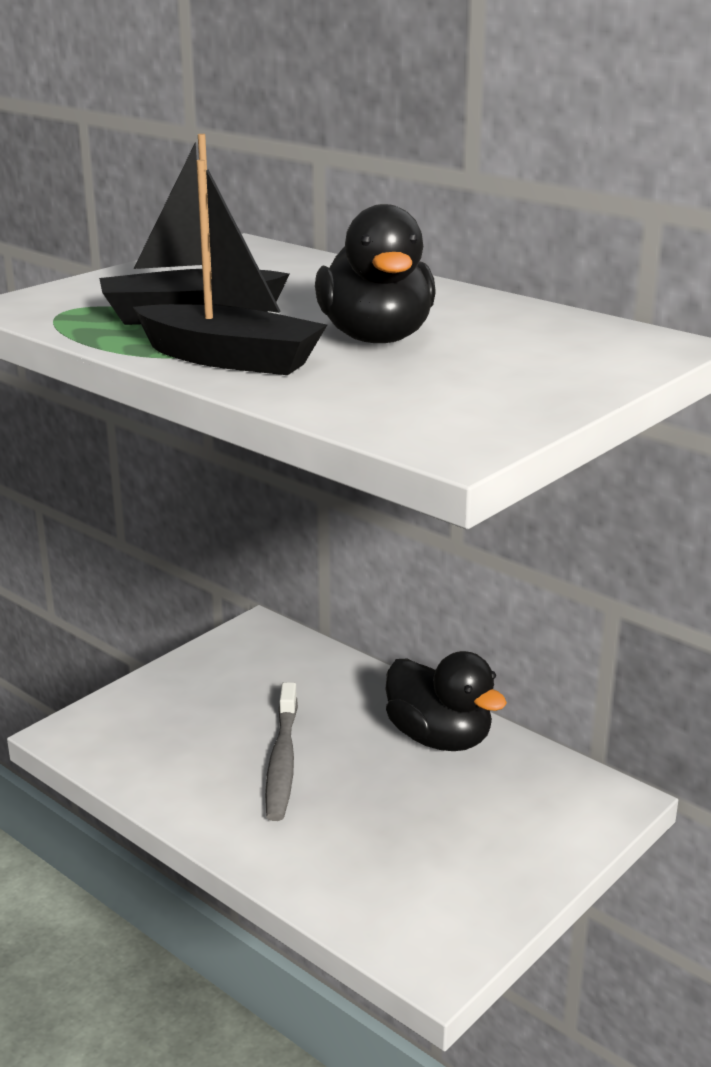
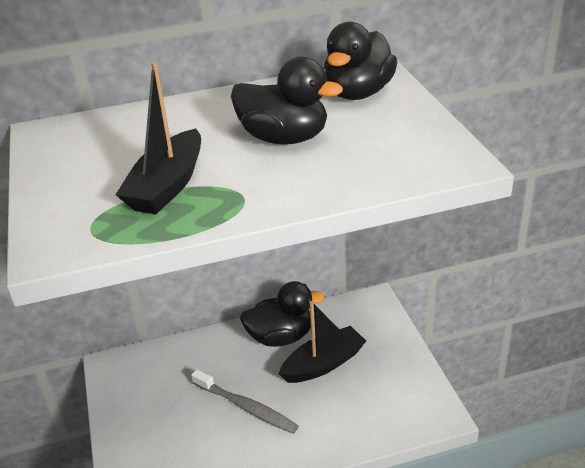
camera: 55 degrees left, 10 degrees up
black boat [133,160,327,375] -> black boat moved to [279,301,366,383]
none -> black duck [324,22,397,100]

